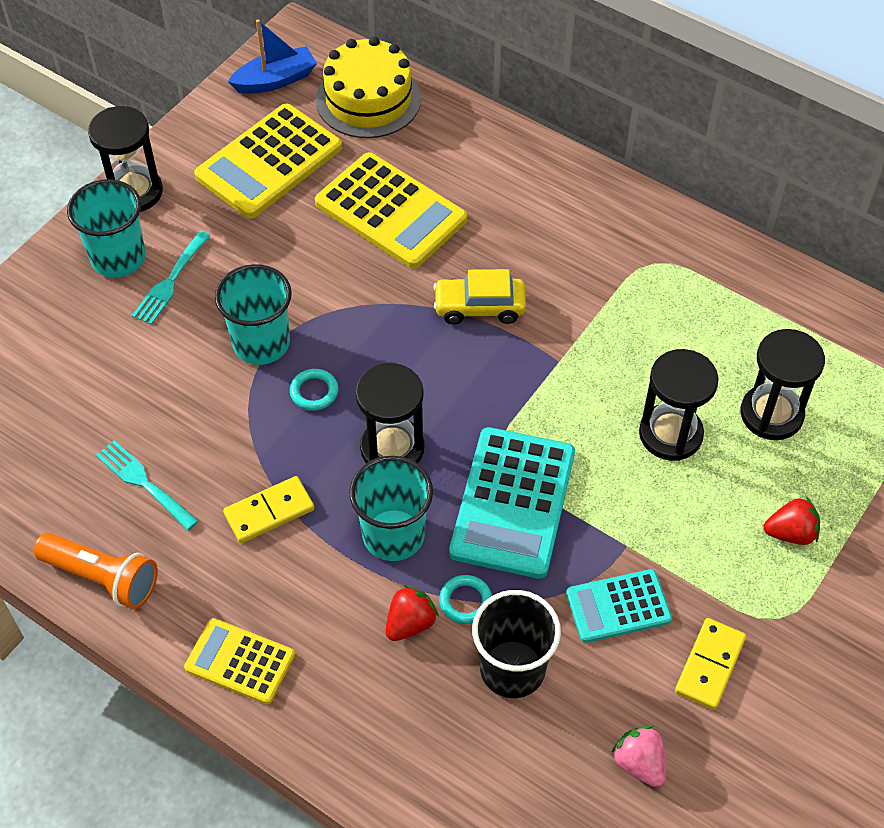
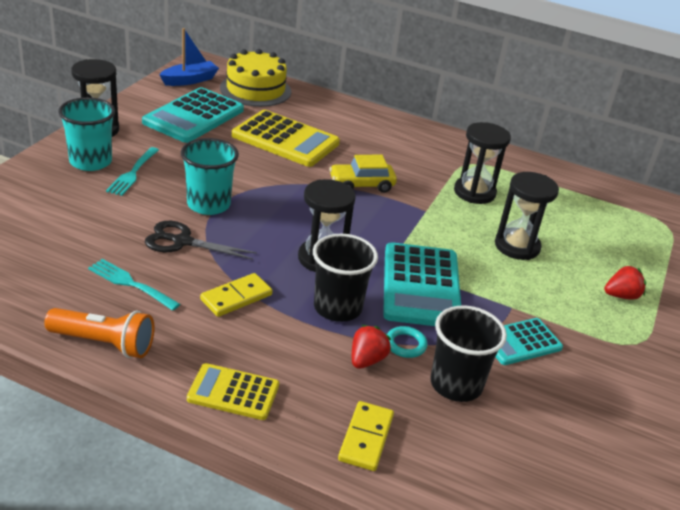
camera: 15 degrees left, 20 degrees down
yellow calculator [194,104,342,218] -> turquoise calculator [142,87,244,143]
turquoise ring [290,369,338,411] -> none
turquoise cup [349,456,433,561] -> black cup [313,234,378,322]
pink strawberry [611,726,666,787] -> none
yellow domino [675,618,746,710] -> yellow domino moved to [338,401,394,471]
black hourglass [740,329,825,440] -> black hourglass moved to [454,122,511,204]
none -> black scissors [145,221,257,260]

